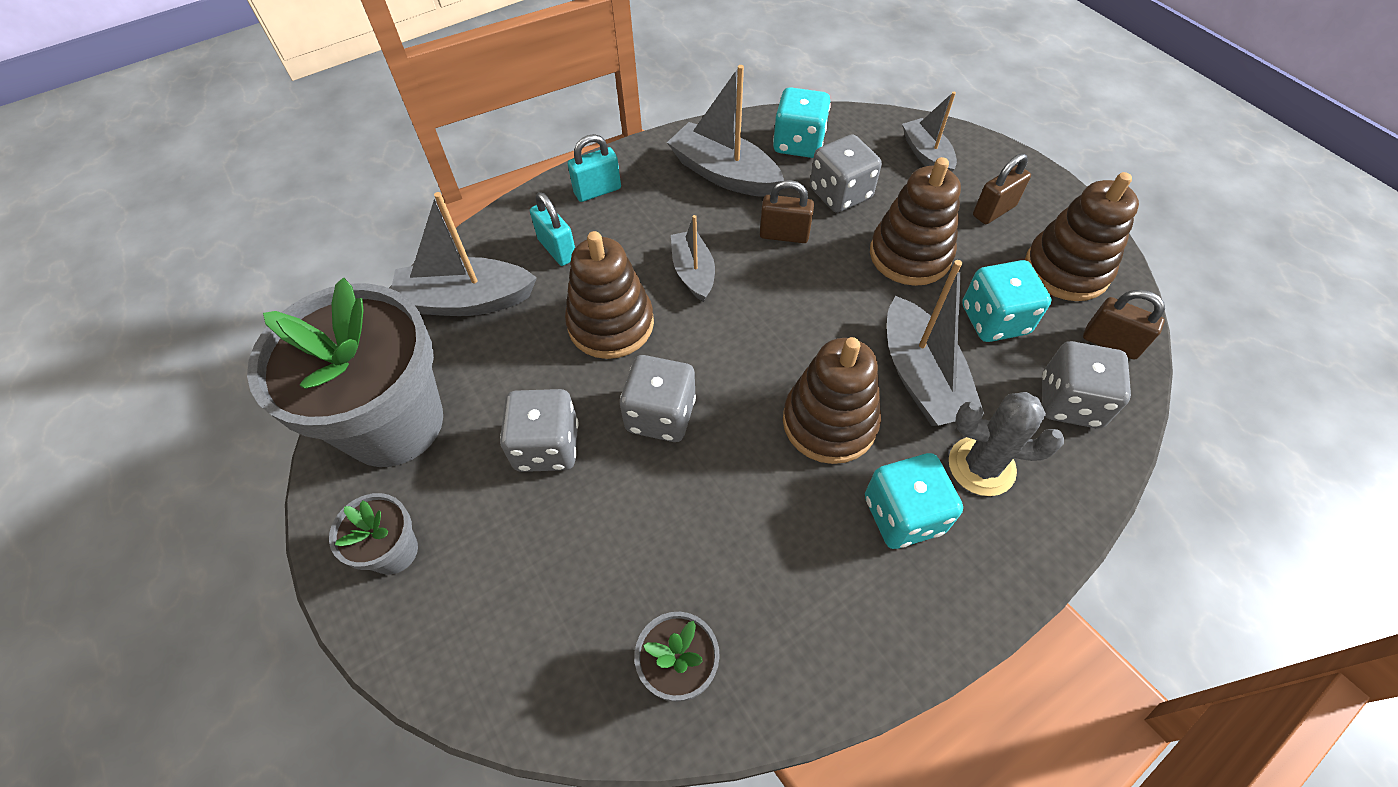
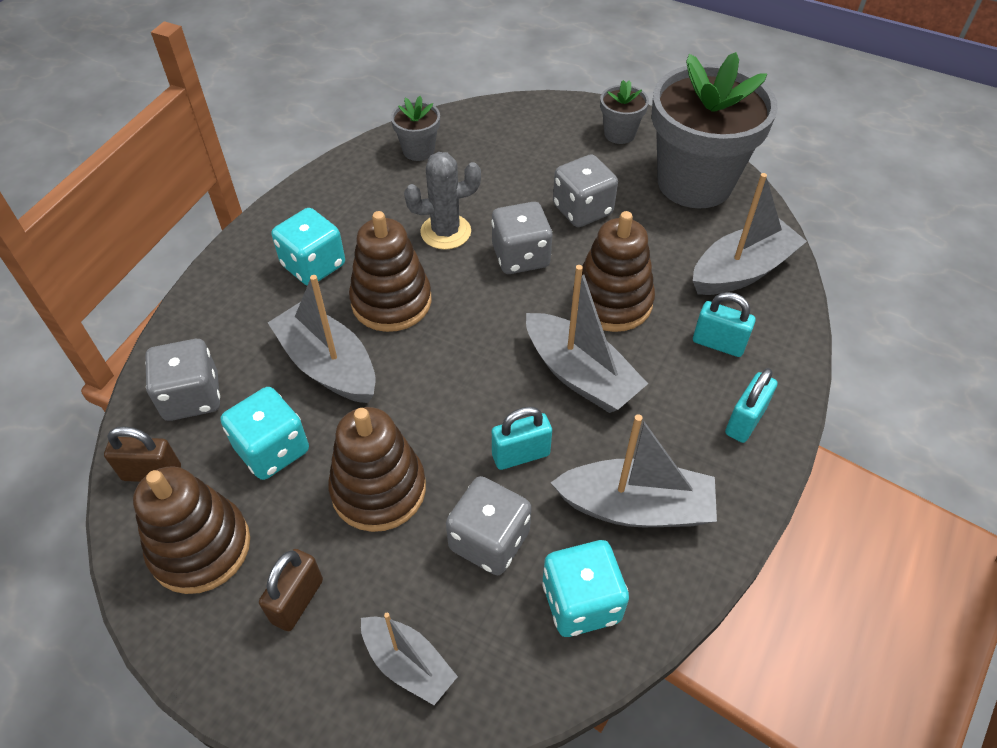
camera: 150 degrees right, 5 degrees down
grey boat [671,215,715,302] -> grey boat [526,265,648,413], size x1.58
brown padlock [760,180,814,243] -> turquoise padlock [492,407,552,470]
grey cactus [949,392,1064,496] -> grey cactus moved to [404,152,481,250]

